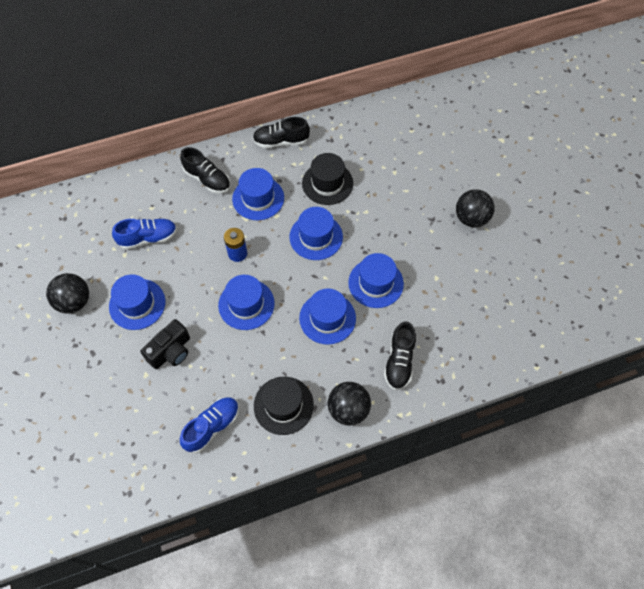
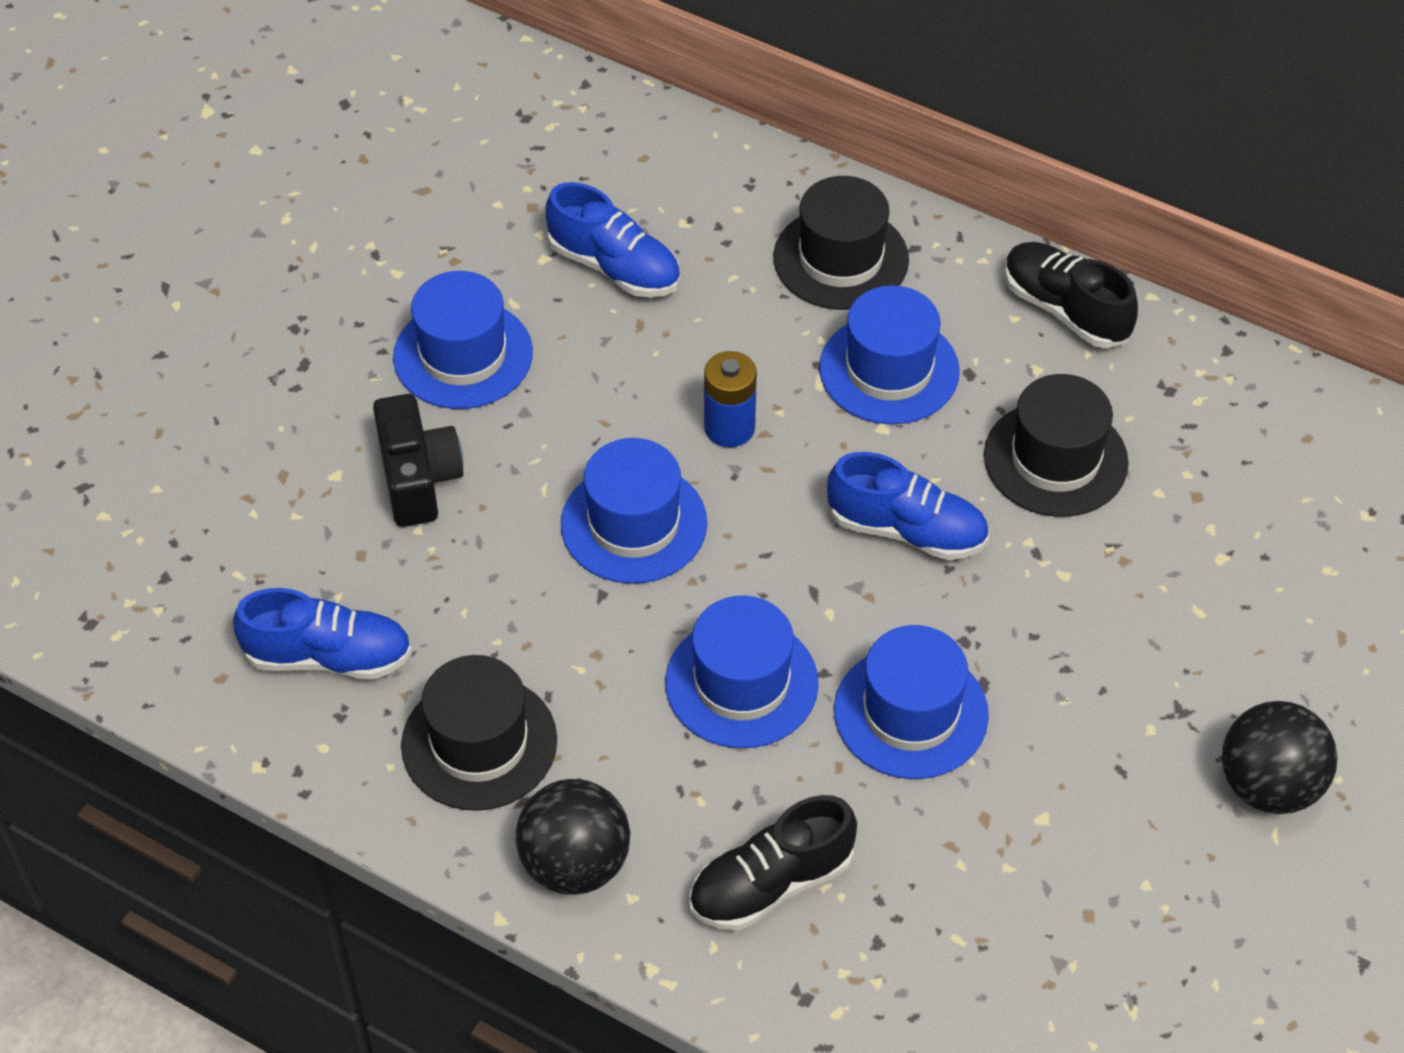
camera: 50 degrees right, 10 degrees down
black ball [46,273,89,314] -> none
black camera [141,319,190,369] -> black camera turned 105 degrees counterclockwise [373,394,464,527]
black shoe [180,147,230,194] -> black hat [773,176,909,310]
blue hat [290,207,343,260] -> blue shoe [827,452,989,560]

